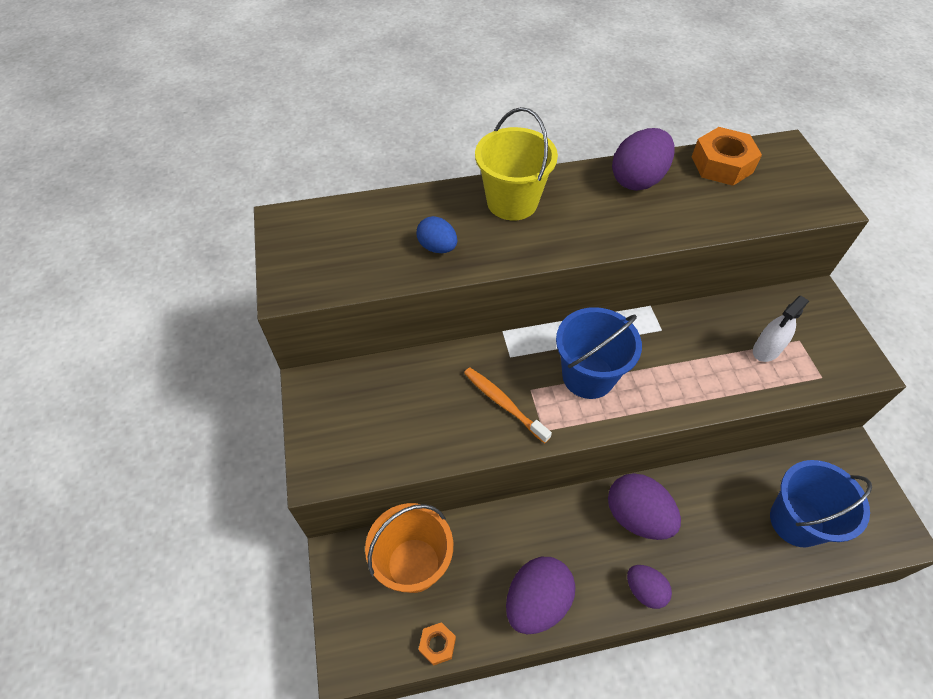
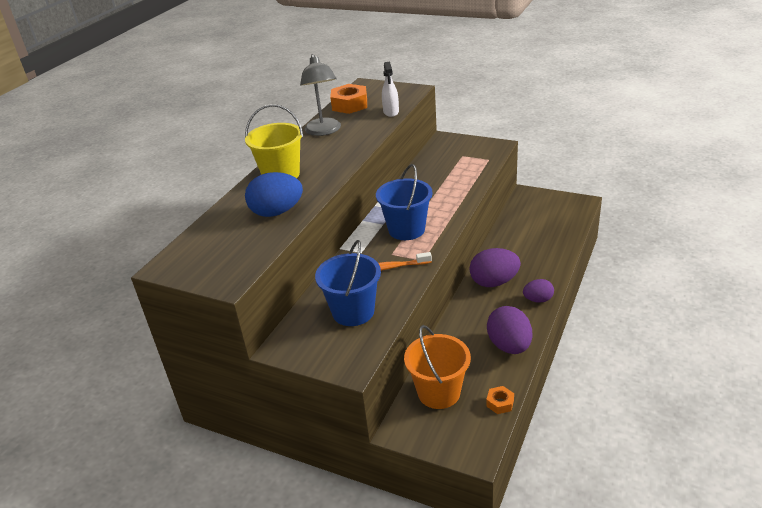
camera: 50 degrees left, 20 degrees down
blue egg [417,216,457,253] -> blue egg [245,172,303,217], size x1.69
purple egg [612,128,675,191] -> grey lamp [300,54,341,136]
white spray bottle [753,296,809,362] -> white spray bottle moved to [382,62,399,117]
blue bucket [770,460,872,547] -> blue bucket moved to [315,240,381,326]

